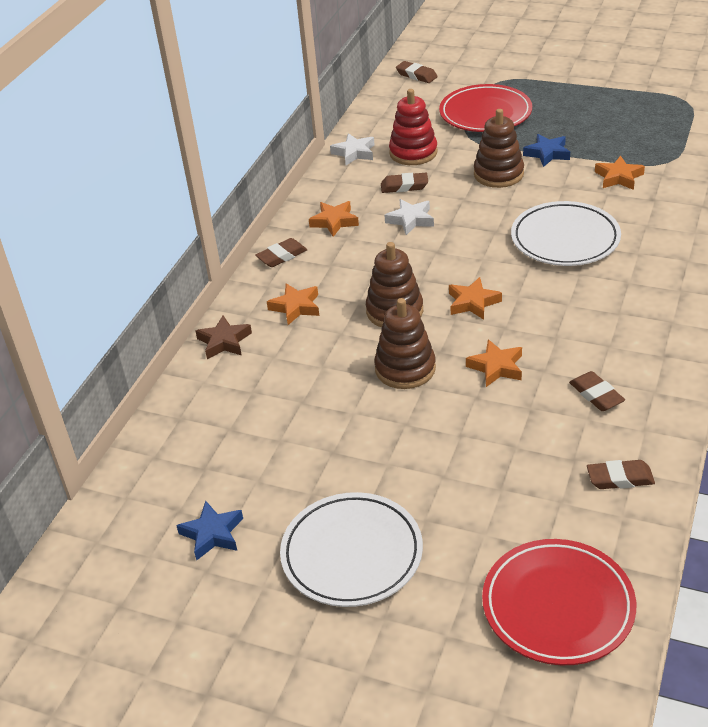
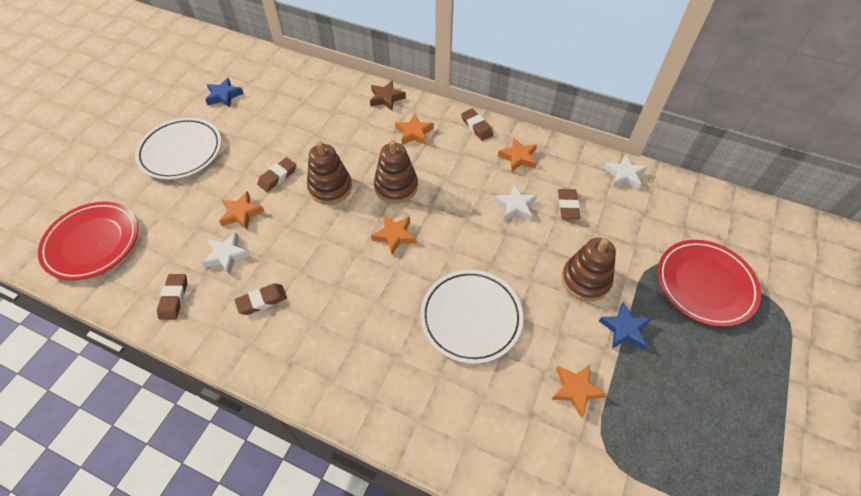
camera: 90 degrees right, 15 degrees up
red stacking toy [389,89,438,165] -> none
brown eraser [396,61,438,83] -> brown eraser moved to [257,157,296,192]
orange star [466,339,522,387] -> orange star moved to [219,191,264,230]
none -> white star [202,232,251,275]

